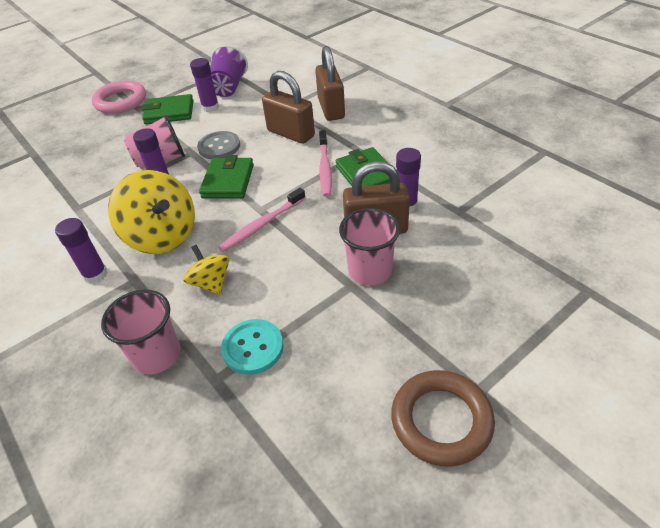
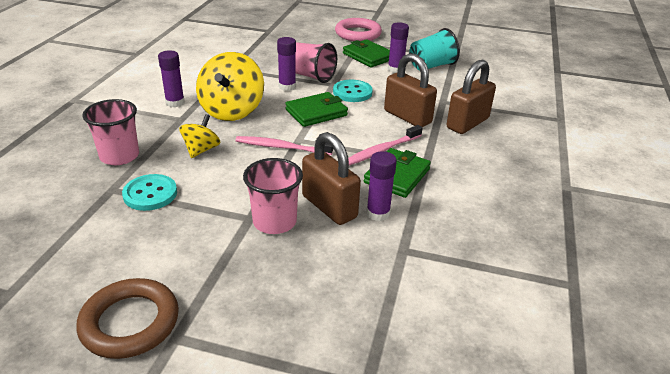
camera: 50 degrees right, 10 degrees down
grey button [197,131,240,159] -> turquoise button [333,80,373,102]
purple cup [210,45,248,97] -> turquoise cup [409,28,460,70]
brown padlock [262,71,315,144] -> brown padlock turned 45 degrees counterclockwise [384,53,437,127]

